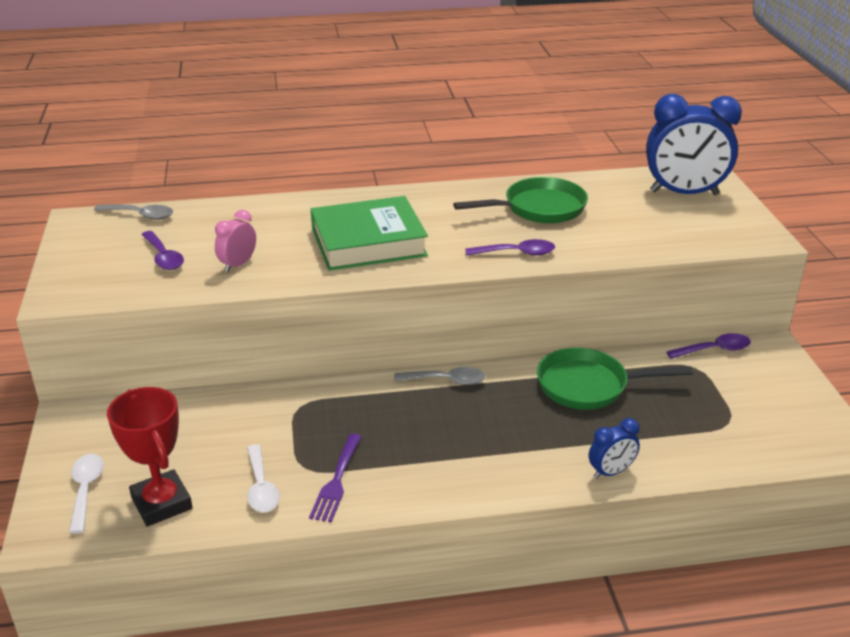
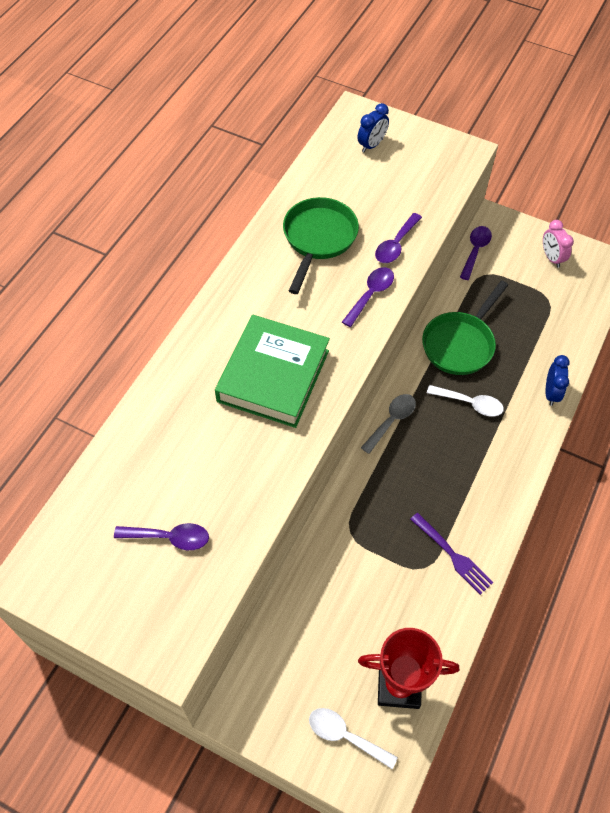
camera: 55 degrees left, 25 degrees up
grey spoon [94,204,173,220] -> none
pink clock [215,210,256,272] -> pink clock moved to [543,220,574,268]
white spoon [247,444,280,512] -> white spoon moved to [427,385,504,417]
blue clock [646,94,742,195] -> blue clock [357,103,389,152], size x0.48
none -> purple spoon [375,213,422,263]

